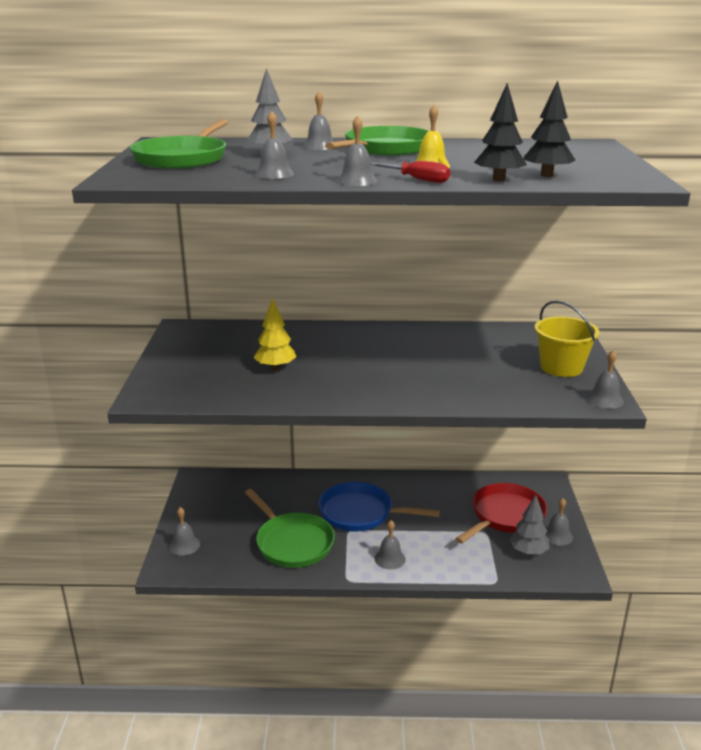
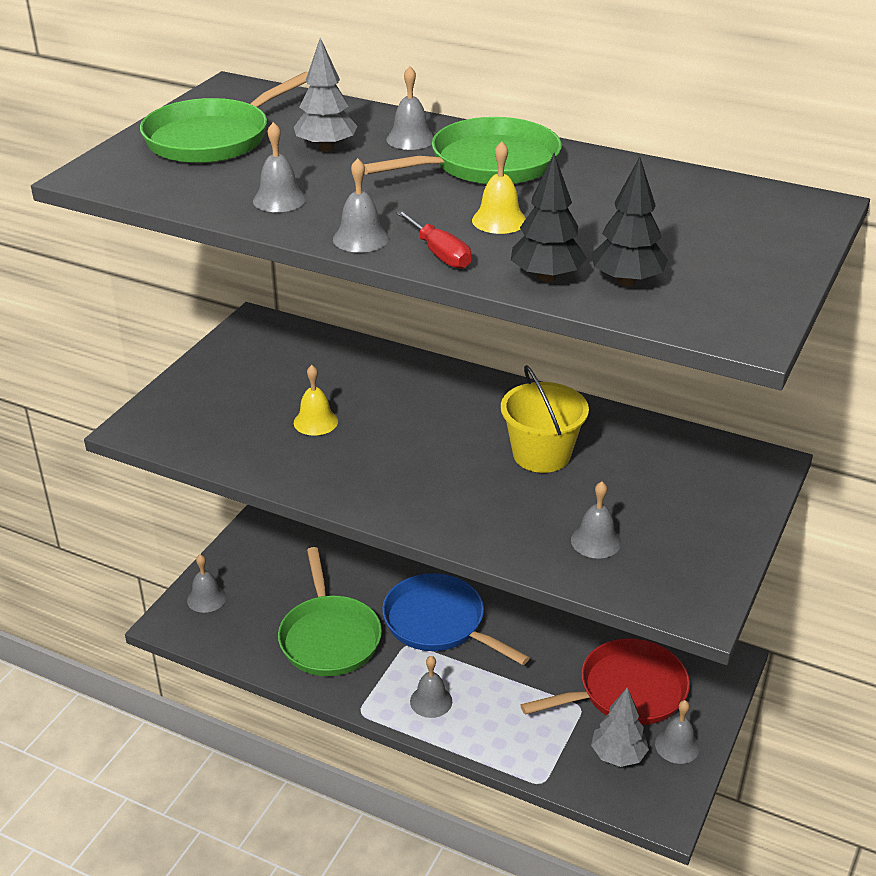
camera: 25 degrees right, 10 degrees up
yellow tree [254,298,296,370] -> yellow bell [294,365,338,435]
yellow bucket [535,300,600,377] -> yellow bucket moved to [501,365,589,473]
grey bell [587,350,624,409] -> grey bell moved to [571,481,621,559]

